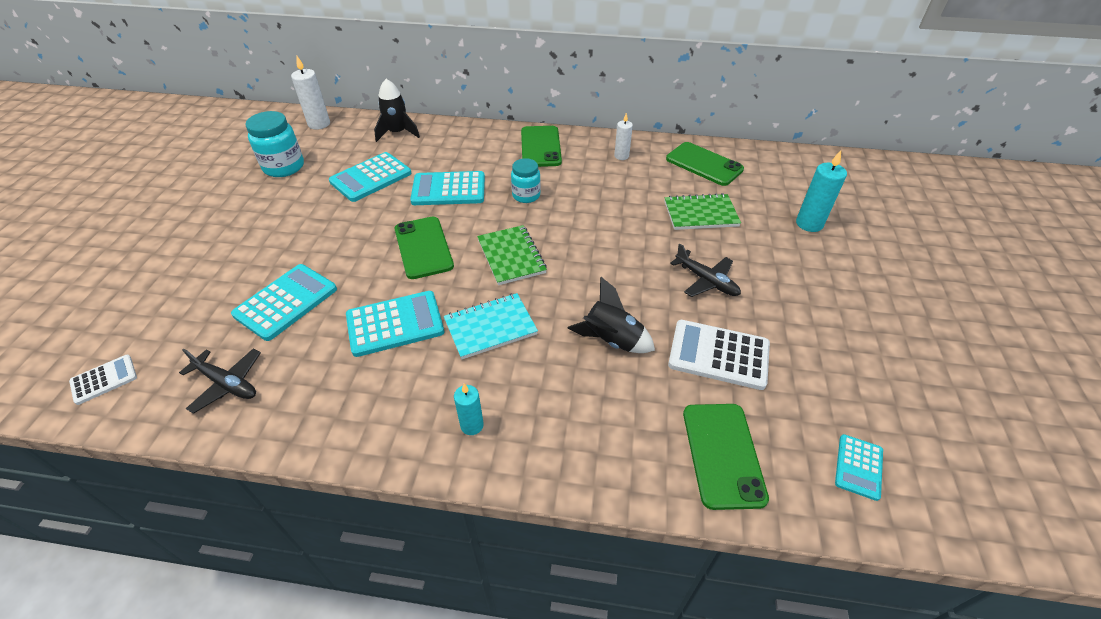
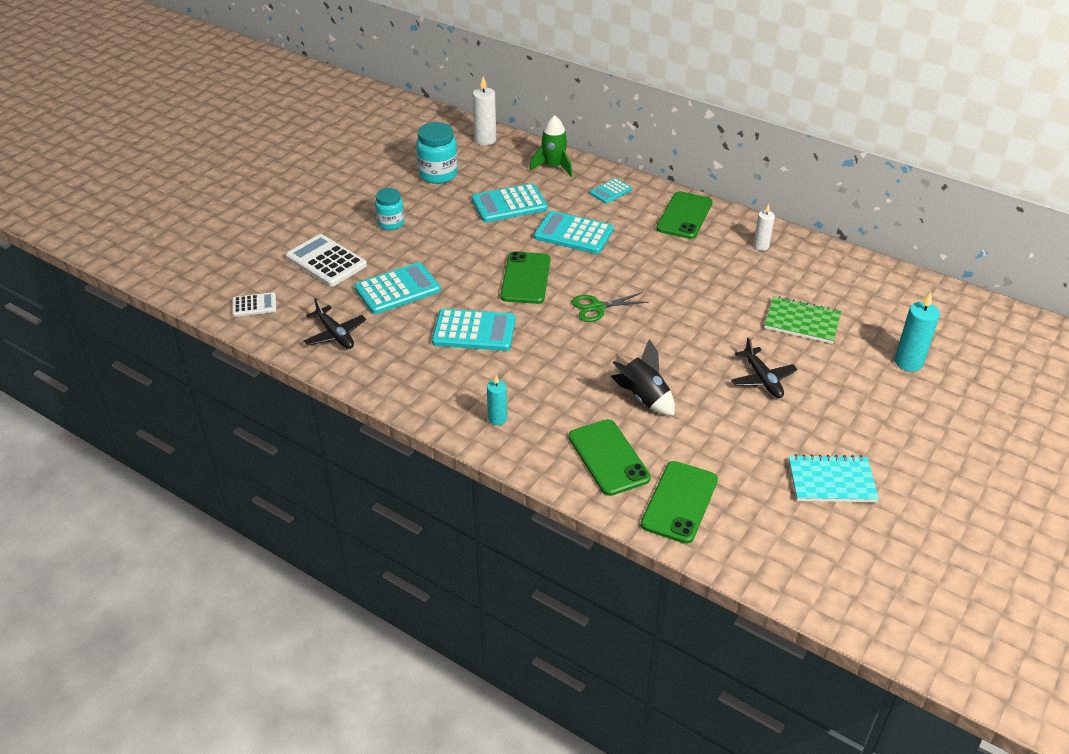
camera: 25 degrees right, 5 degrees down
black rocket [374,79,420,142] -> green rocket [529,115,572,177]
turquoise notebook [444,293,538,359] -> turquoise notebook moved to [789,454,879,502]
green notebook [477,225,547,285] -> green scissors [572,292,649,322]
turquoise jar [511,158,541,203] -> turquoise jar moved to [375,188,405,230]
green phone [666,142,744,186] -> green phone moved to [569,419,651,496]
white calculator [668,320,770,390] -> white calculator moved to [286,234,367,287]
turquoise calculator [835,434,883,501] -> turquoise calculator moved to [590,178,632,203]

